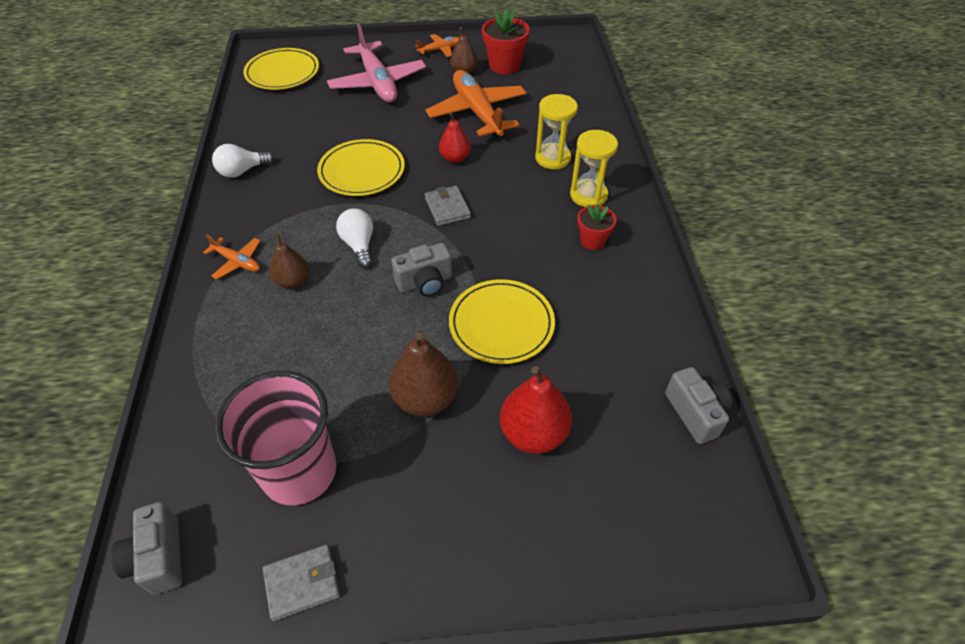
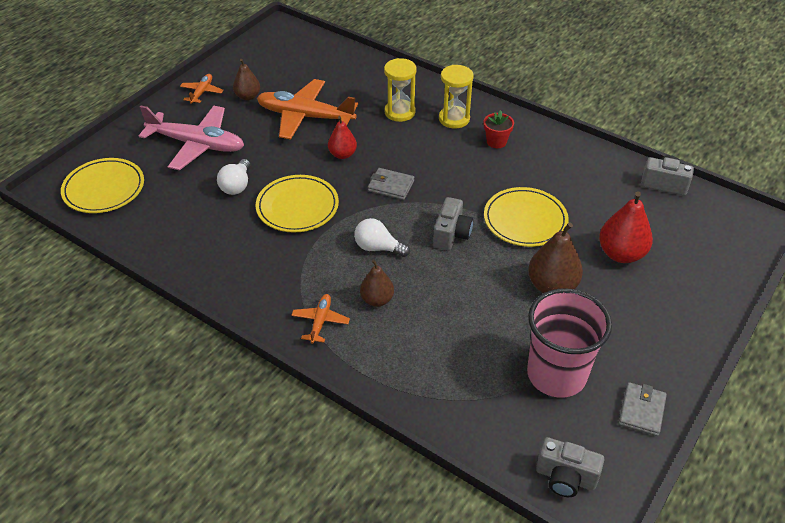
camera: 50 degrees left, 5 degrees down
orange plane [203,234,260,279] -> orange plane turned 60 degrees counterclockwise [291,294,350,344]
white light bulb [212,144,274,178] -> white light bulb moved to [217,159,250,195]
red flower pot [482,9,530,74] -> none

